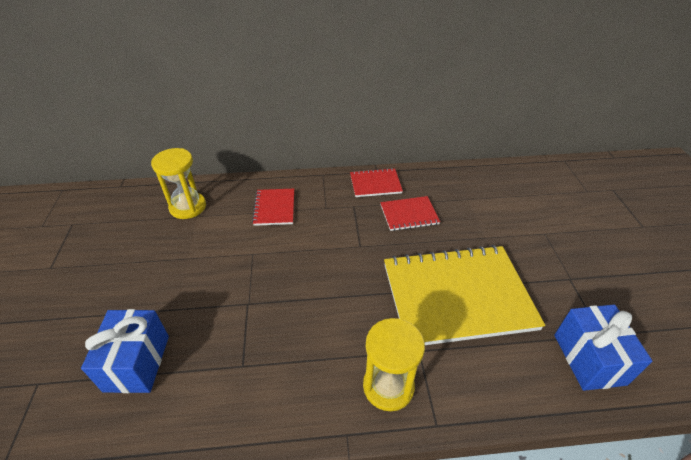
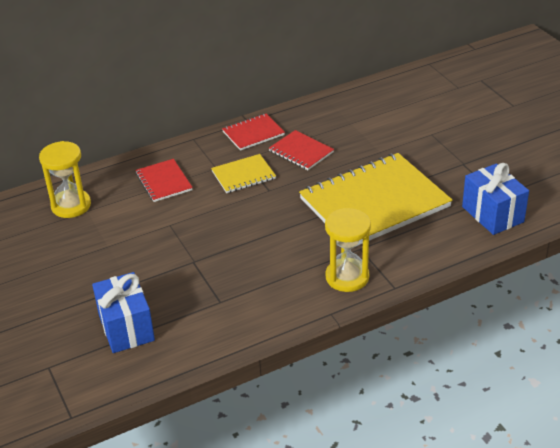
camera: 20 degrees left, 5 degrees down
red notebook [380,196,440,231] -> red notebook turned 75 degrees clockwise [269,130,334,170]
none -> yellow notebook [211,154,276,193]

